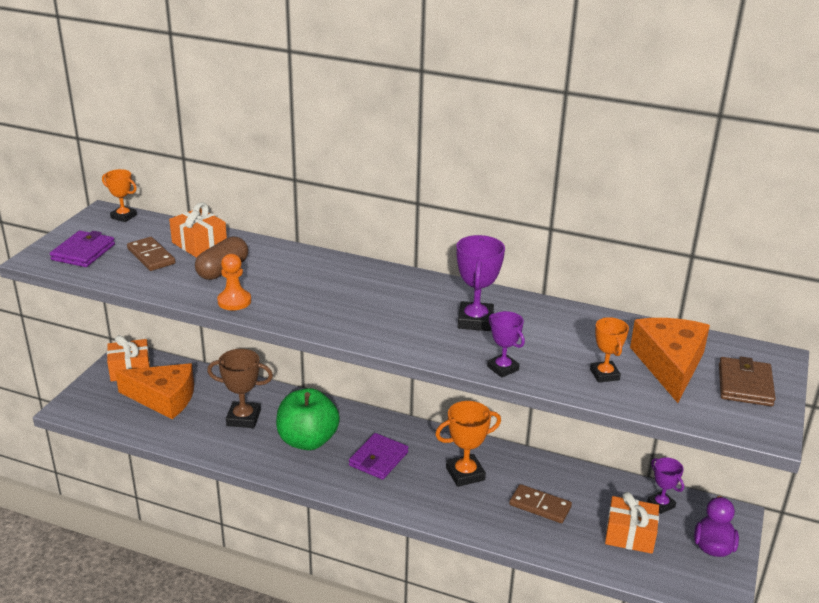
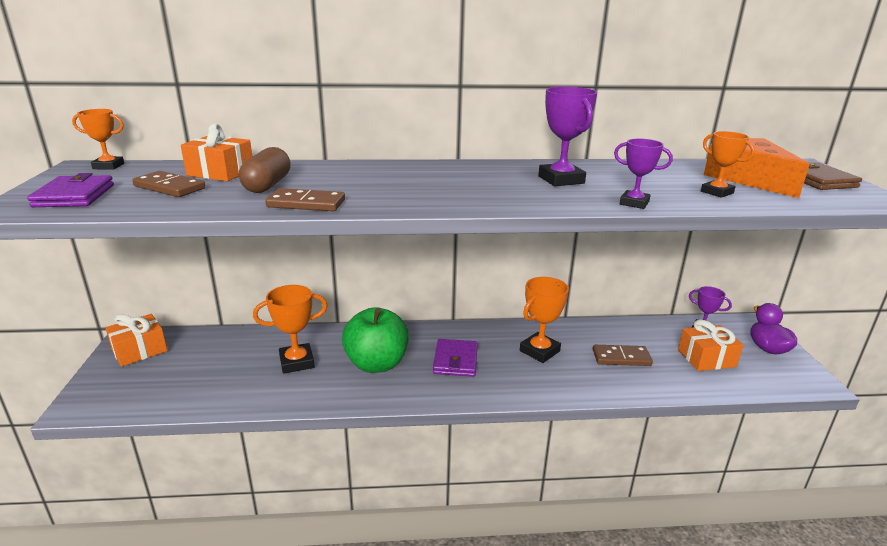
camera: 25 degrees left, 5 degrees down
orange cheese [115,363,194,419] -> none
brown trophy [207,349,273,428] -> orange trophy [253,285,328,374]
orange pawn [217,254,251,310] -> brown domino [265,188,345,211]

